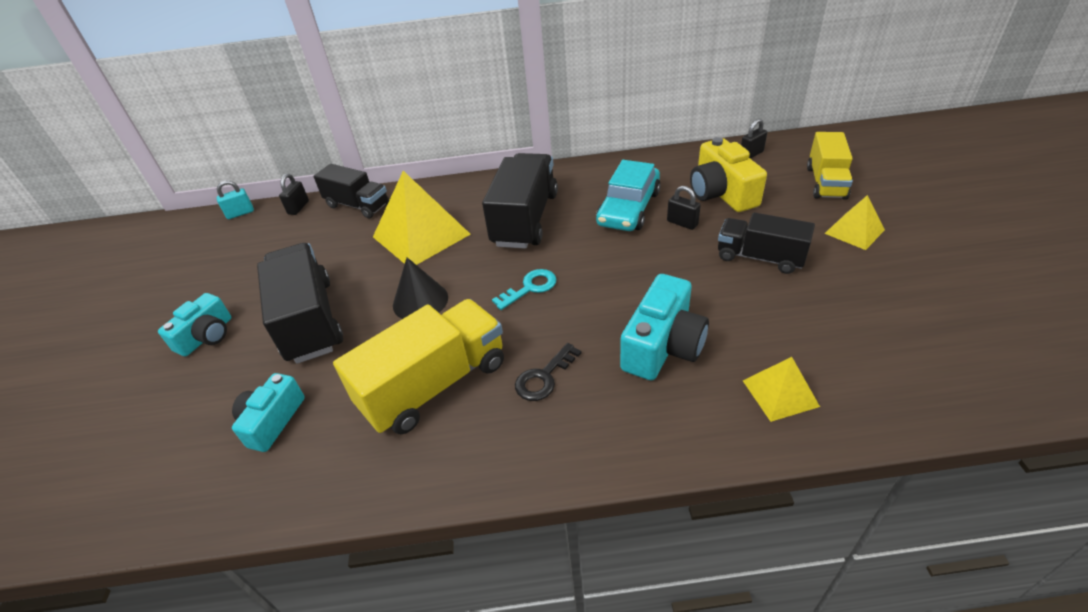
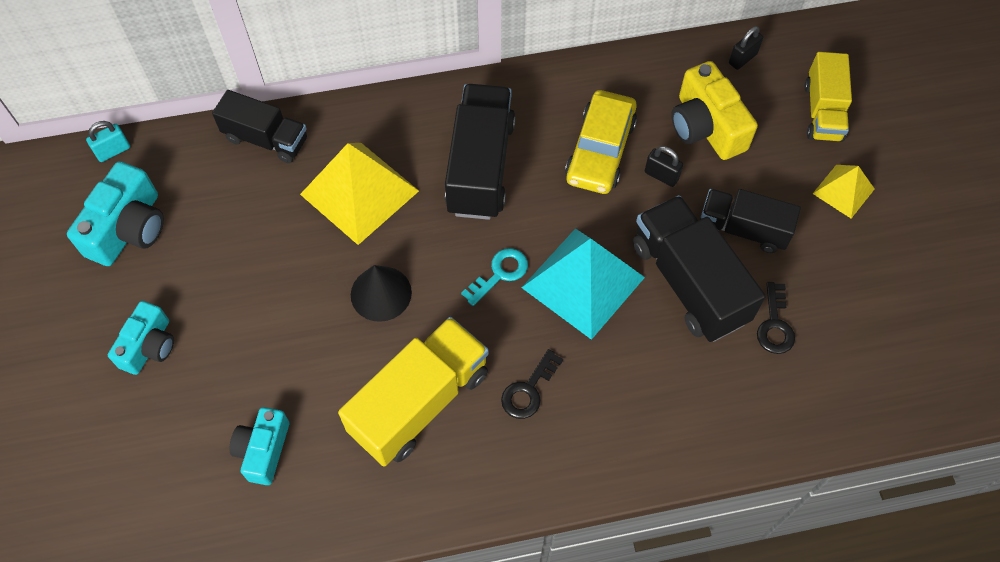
camera: 10 degrees left, 20 degrees up
black truck [257,243,343,364] -> black truck moved to [633,195,766,342]
black padlock [279,174,309,215] -> none
turquoise car [596,160,661,231] -> yellow car [565,90,637,194]
turquoise camera [620,274,709,380] -> turquoise camera moved to [67,161,164,266]
yellow pyramid [743,357,820,422] -> none
none -> turquoise pyramid [521,228,645,340]
none -> black key [757,282,795,354]

